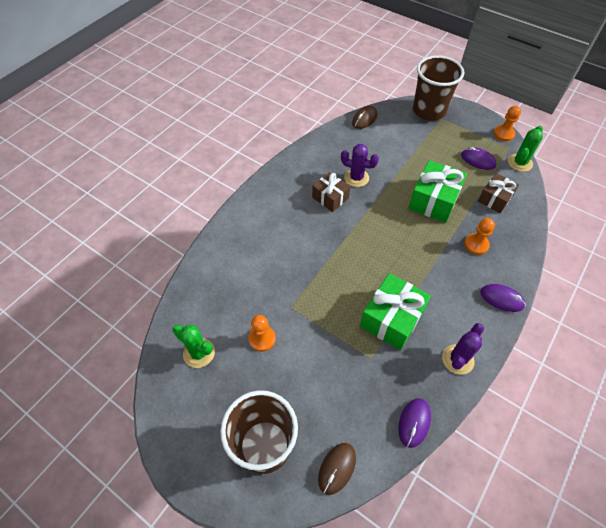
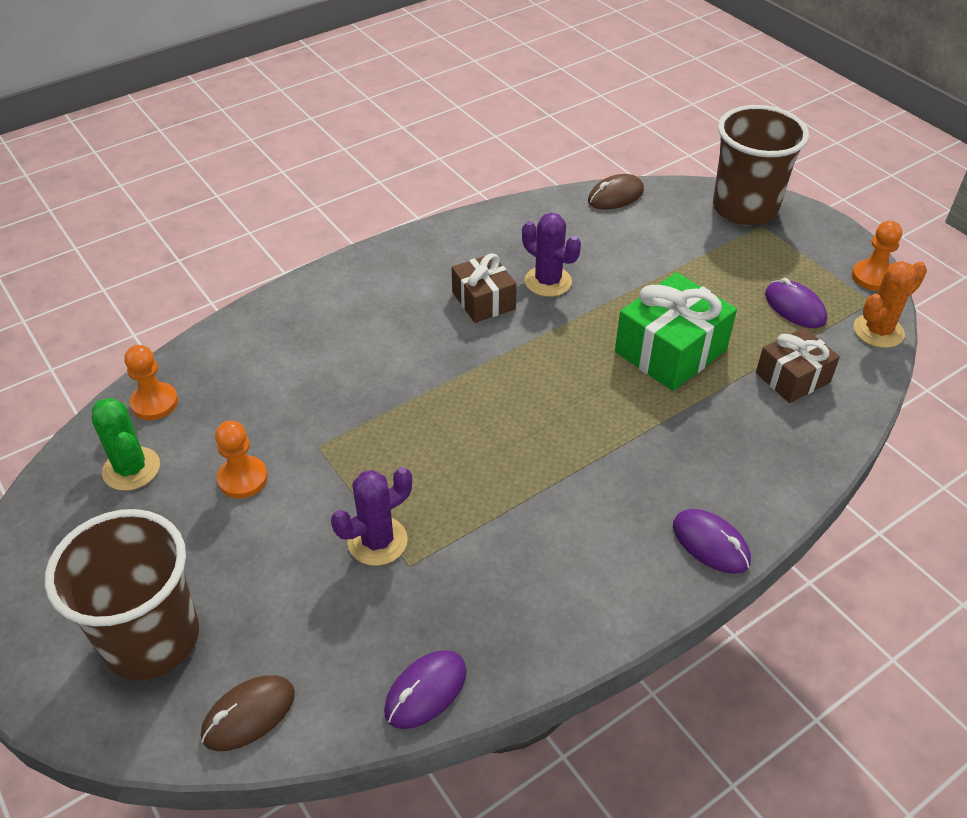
camera: 20 degrees right, 10 degrees down
green gift [360,273,431,350] -> none
purple cactus [442,323,484,375] -> purple cactus moved to [331,467,412,566]
orange pawn [464,218,495,255] -> orange pawn moved to [124,345,178,420]
green cactus [508,126,543,172] -> orange cactus [853,261,927,348]

